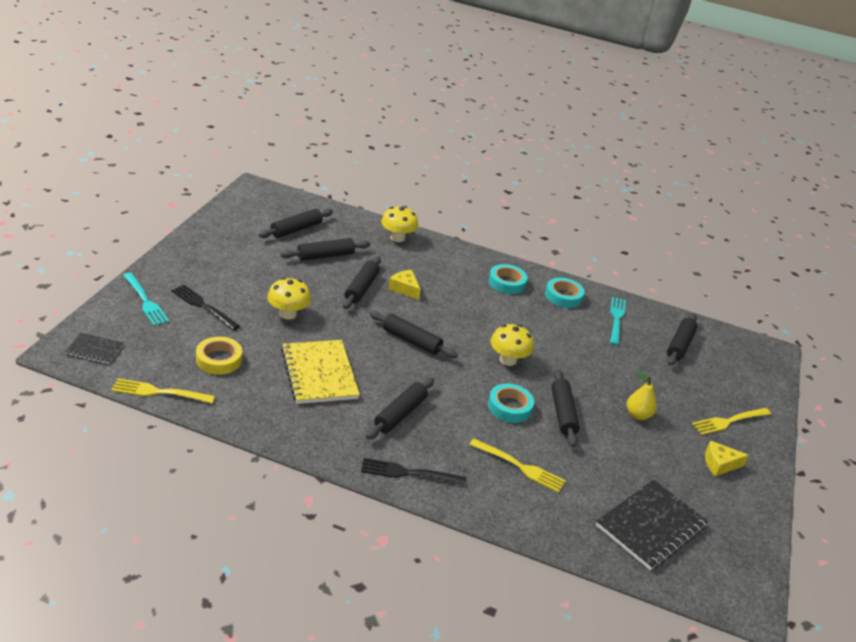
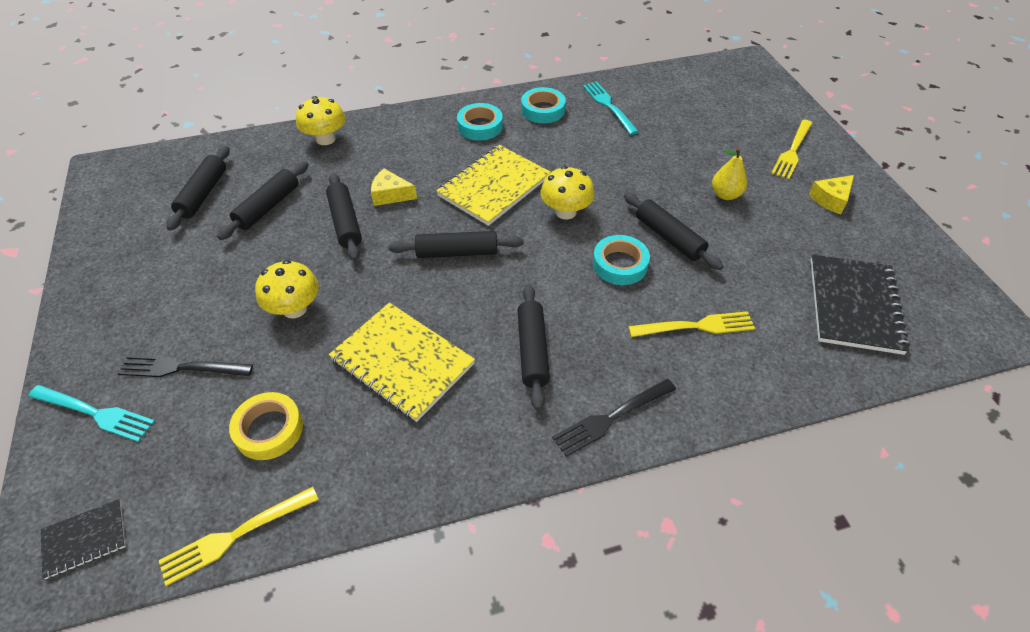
camera: 30 degrees left, 15 degrees up
black rolling pin [667,314,698,366] -> none
none -> yellow notebook [436,145,551,226]

